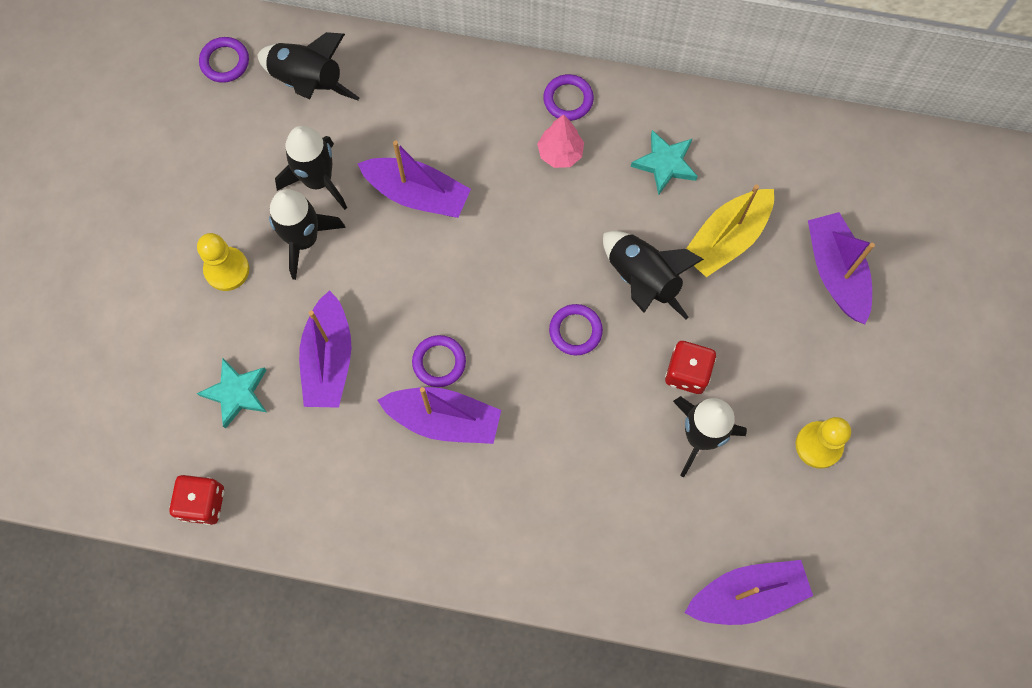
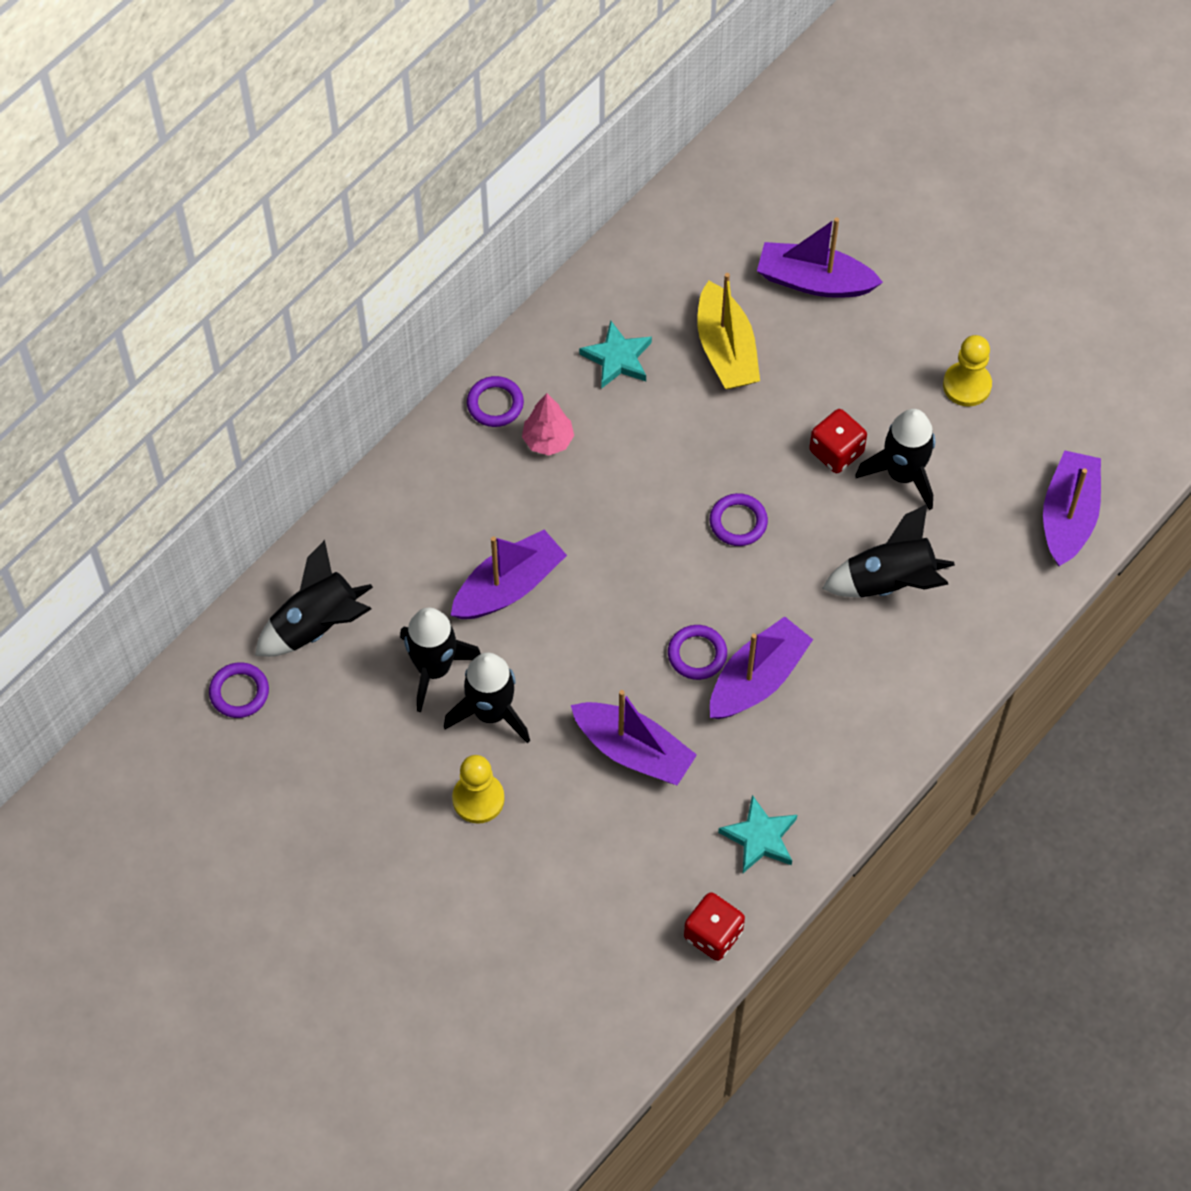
camera: 60 degrees left, 10 degrees down
turquoise star [197,357,267,429] -> turquoise star moved to [718,795,797,873]
black rocket [603,231,704,319] -> black rocket moved to [822,504,955,598]

